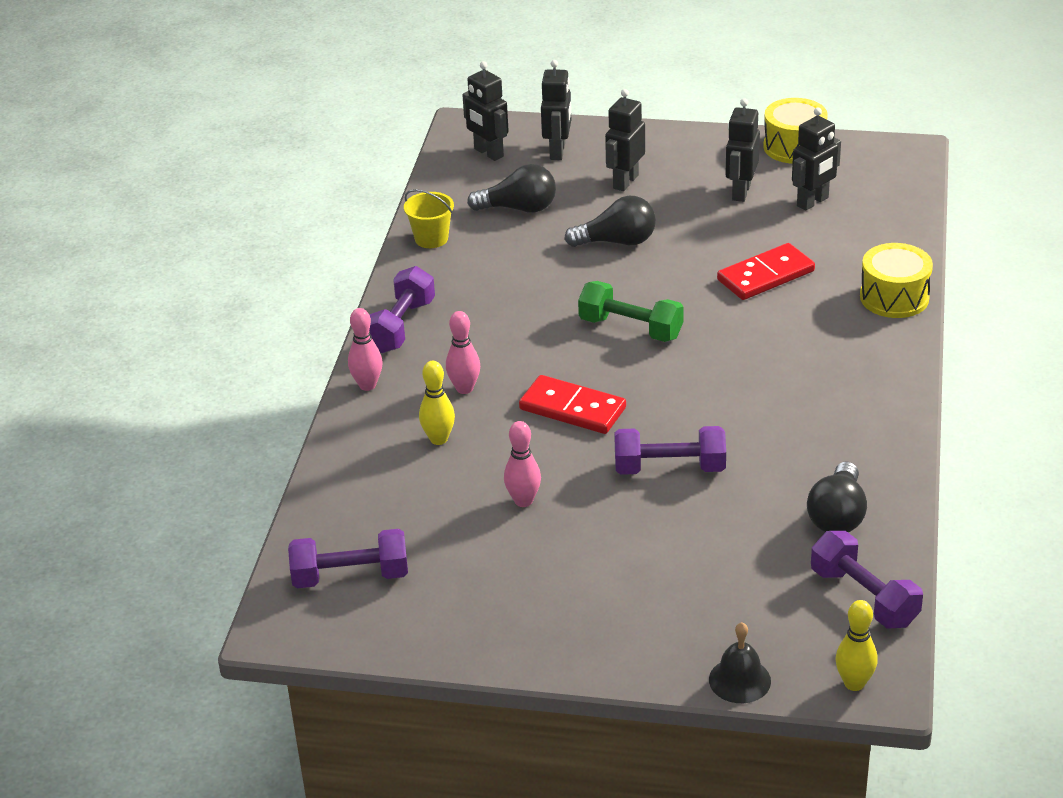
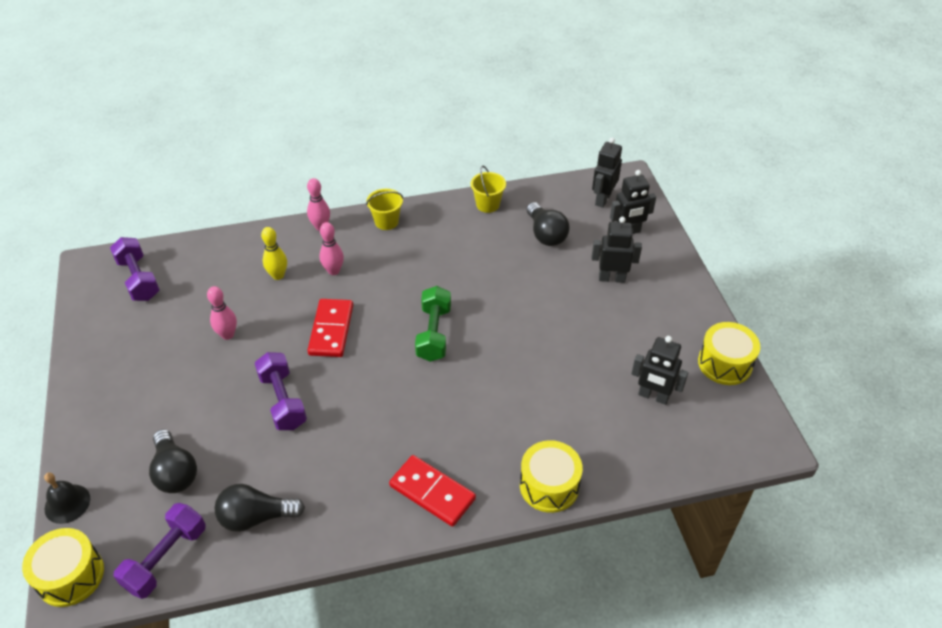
camera: 65 degrees right, 10 degrees up
purple dumbbell [369,266,435,353] -> yellow bucket [366,189,403,230]
black light bulb [564,196,656,247] -> black light bulb moved to [149,429,197,493]
red domino [717,243,815,300] -> red domino moved to [389,455,476,527]
black robot [725,98,760,202] -> none
yellow bowling pin [835,600,878,691] -> yellow drum [22,528,104,607]

